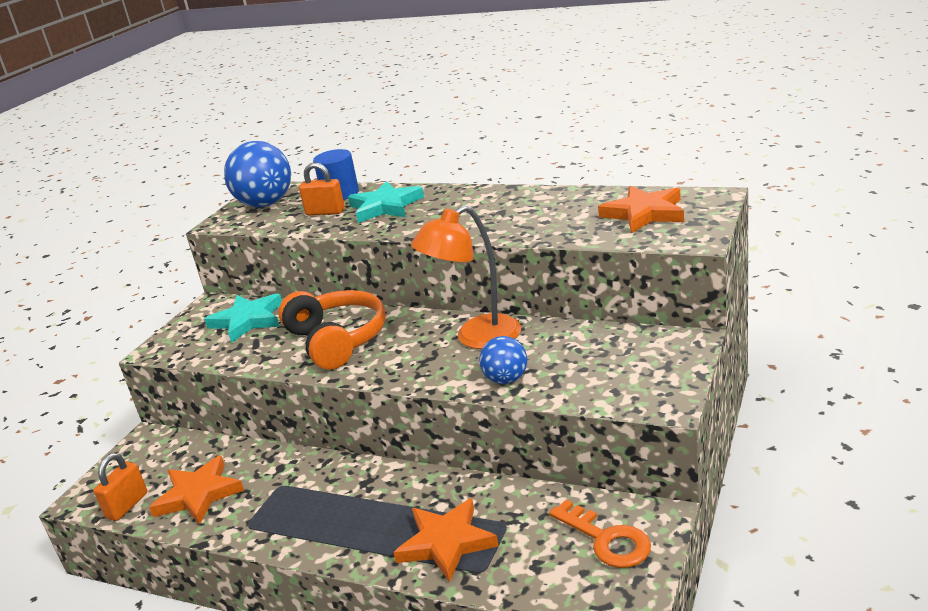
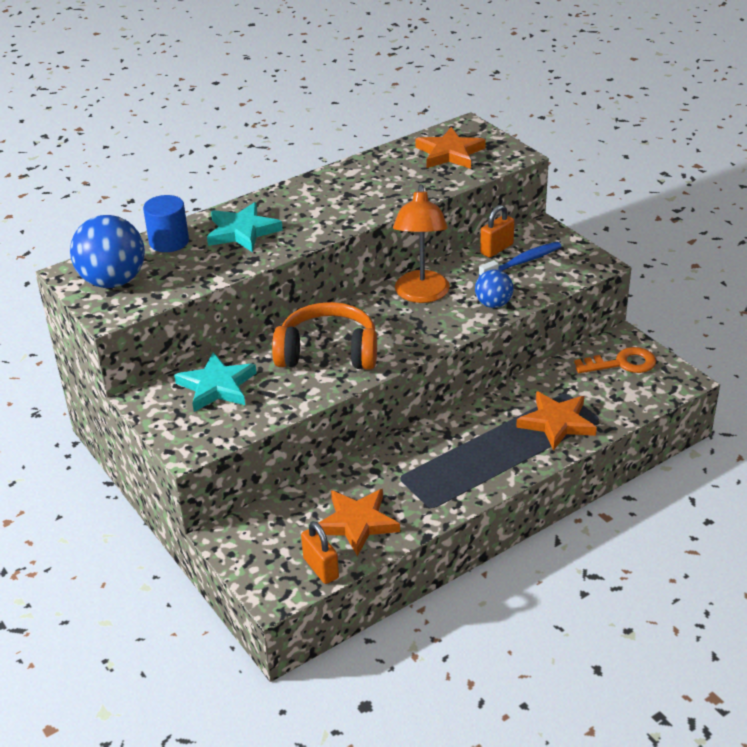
camera: 60 degrees left, 10 degrees up
orange padlock [299,162,345,215] -> orange padlock moved to [480,205,514,258]
none -> blue toothbrush [479,242,562,276]

